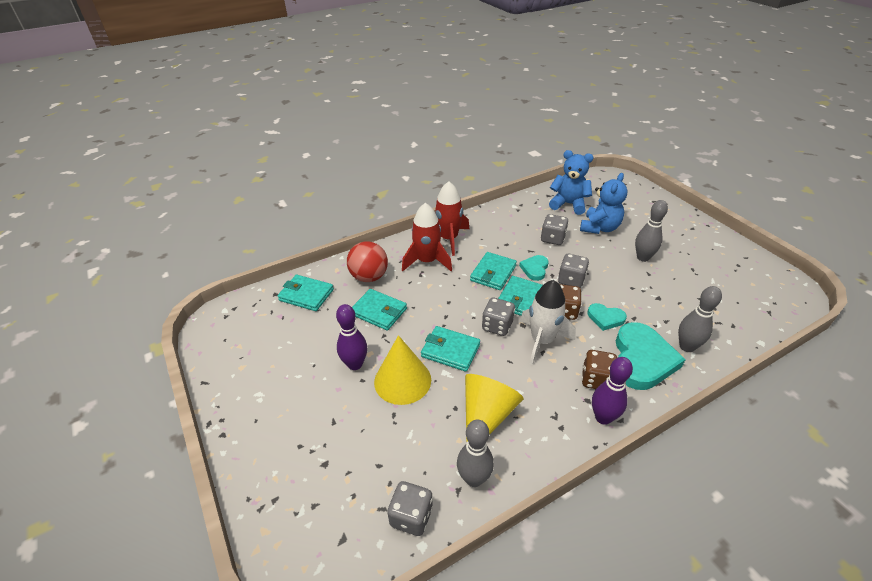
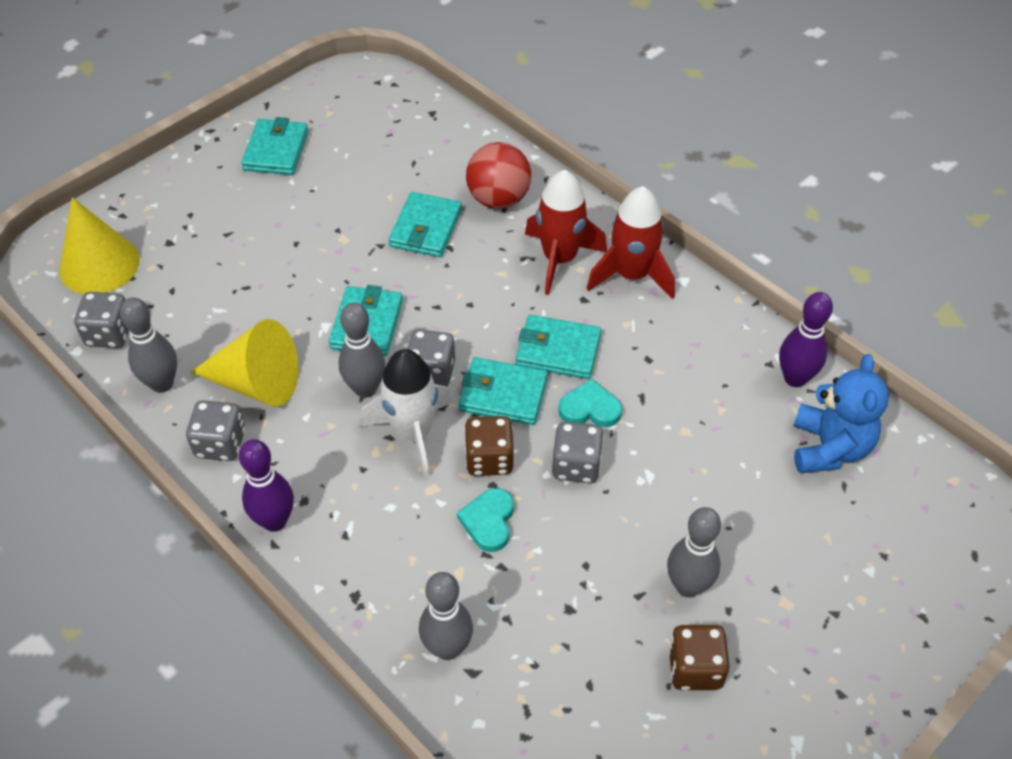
camera: 75 degrees right, 10 degrees up
turquoise wallet [278,275,334,311] -> turquoise wallet moved to [241,117,308,175]
purple bowling pin [336,304,367,370] -> purple bowling pin moved to [779,292,833,387]
yellow cone [374,335,431,405] -> yellow cone moved to [59,197,140,294]
grey dice [541,214,569,245] -> grey dice moved to [186,400,245,461]
blue teddy bear [580,173,628,234] -> none
brown dice [582,350,617,389] -> brown dice moved to [668,625,730,690]
turquoise heart [616,322,686,390] -> none
none -> grey bowling pin [339,303,385,398]

